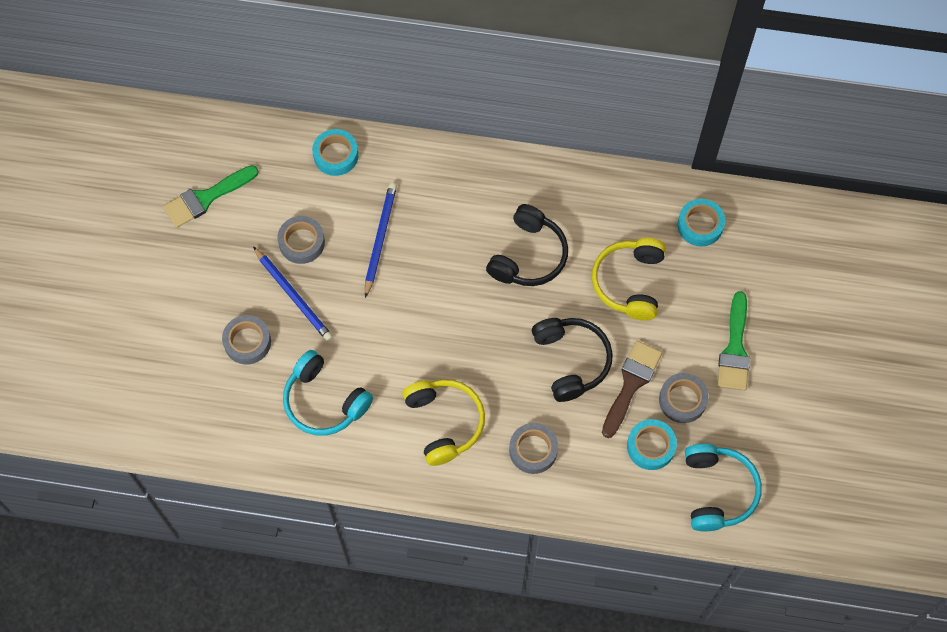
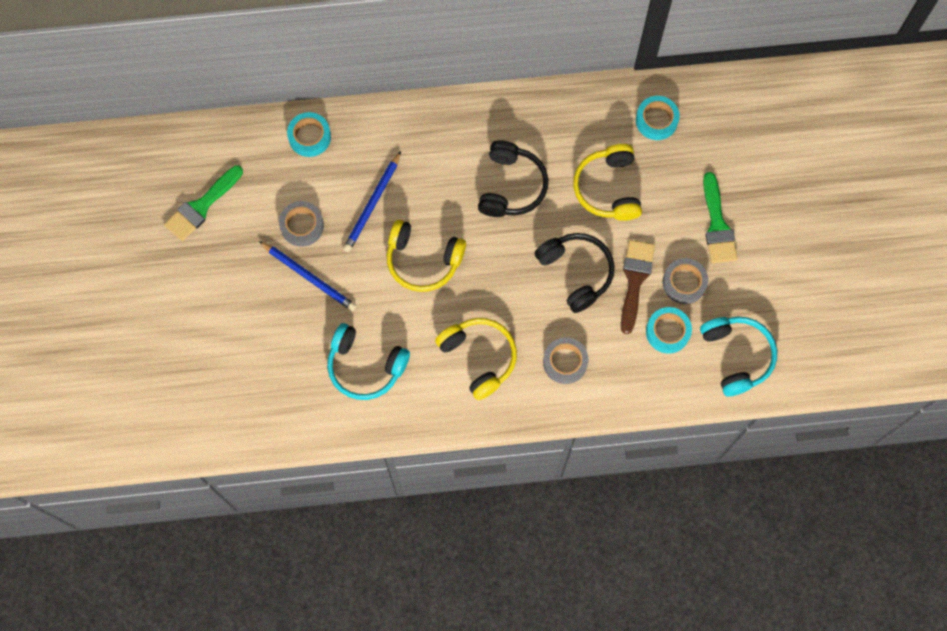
camera: 15 degrees left, 5 degrees up
grey tape [222,315,271,364] -> none
blue pencil [365,183,397,298] -> blue pencil turned 150 degrees counterclockwise [343,151,401,252]
none -> yellow headphones [386,220,466,292]

